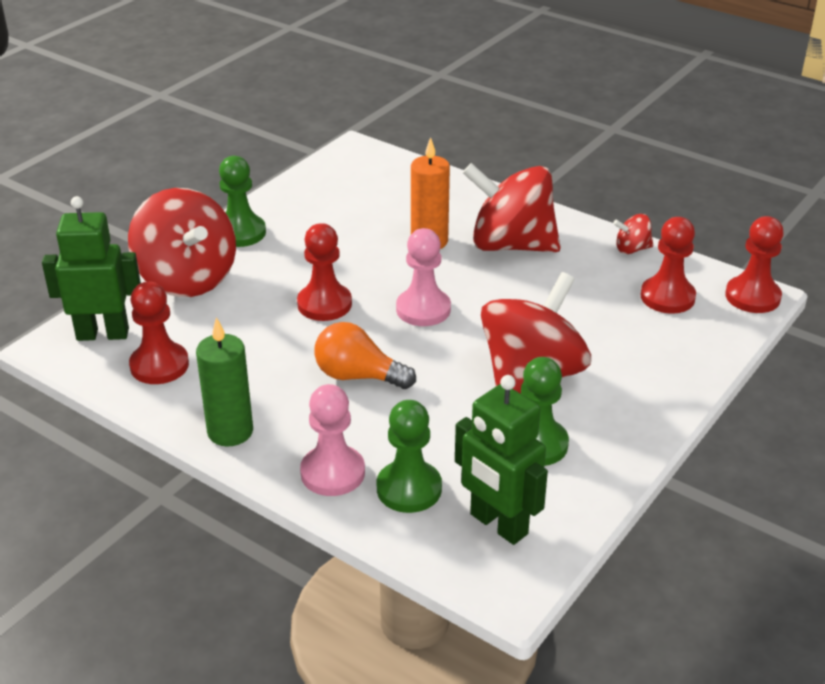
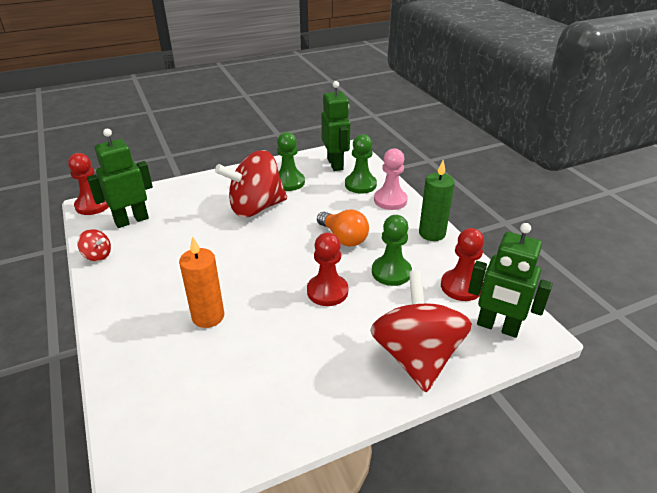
camera: 150 degrees left, 0 degrees up
green pawn [219,156,266,247] -> green pawn moved to [372,215,412,286]
pink pawn [396,228,451,326] -> none
red spinning top [463,163,560,252] -> none
red pawn [641,217,696,314] -> green robot [87,129,153,228]

